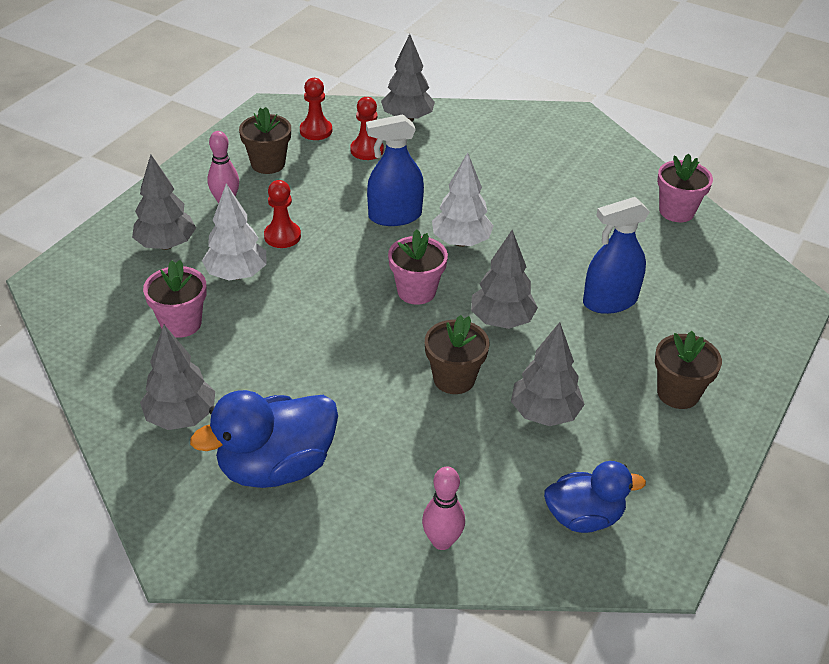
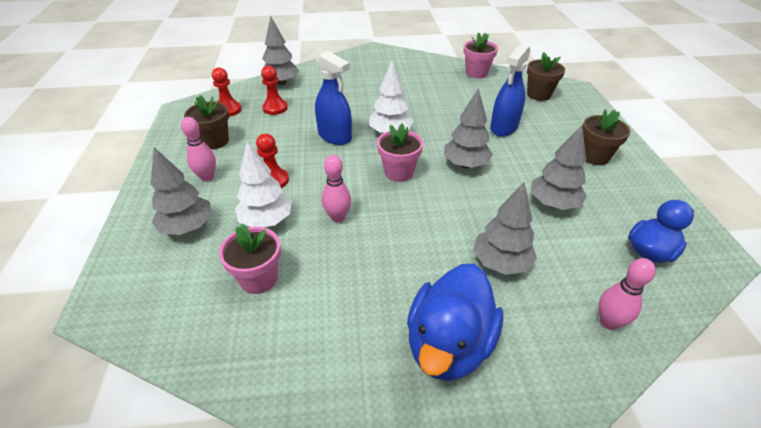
camera: 35 degrees left, 0 degrees up
grey tree [140,325,215,430] -> grey tree moved to [473,182,537,275]
blue spray bottle [366,114,424,226] -> blue spray bottle turned 90 degrees counterclockwise [315,51,352,145]
brown flower pot [425,315,489,394] -> brown flower pot moved to [527,52,565,101]
none -> pink bowling pin [322,155,351,222]

